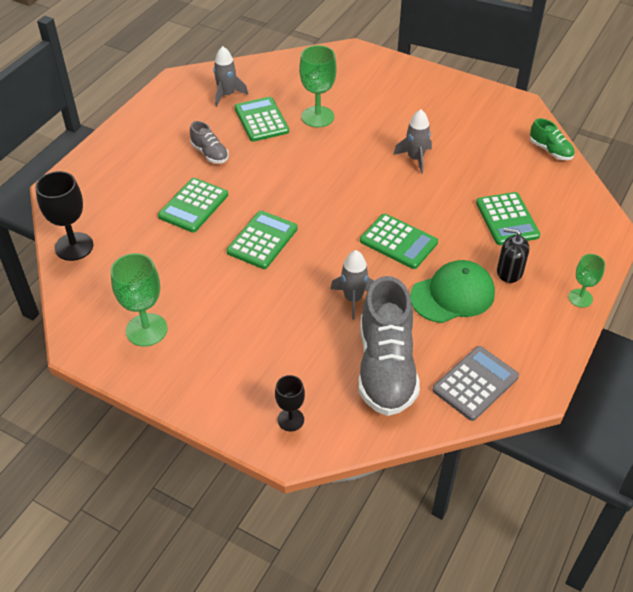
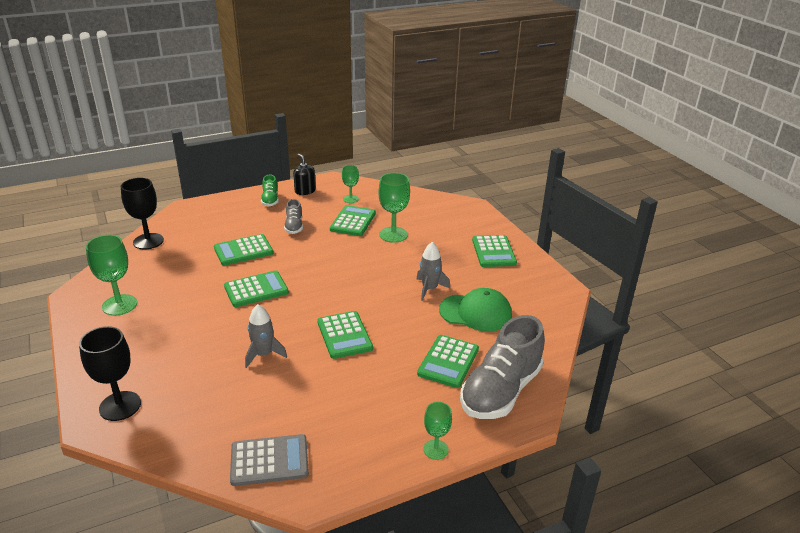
camera: 35 degrees right, 15 degrees down
grey rocket [213,46,248,107] -> green goblet [342,165,359,203]
black goblet [275,375,305,431] -> black goblet [79,326,141,421], size x1.67
grey shoe [358,276,420,416] -> grey shoe moved to [460,315,545,419]
green cap [410,260,495,323] -> green cap moved to [439,288,512,332]
black soap dispenser [497,228,529,283] -> black soap dispenser moved to [293,154,316,195]
green shoe [530,118,574,160] -> green shoe moved to [261,174,279,206]
none -> green calculator [472,235,517,267]

